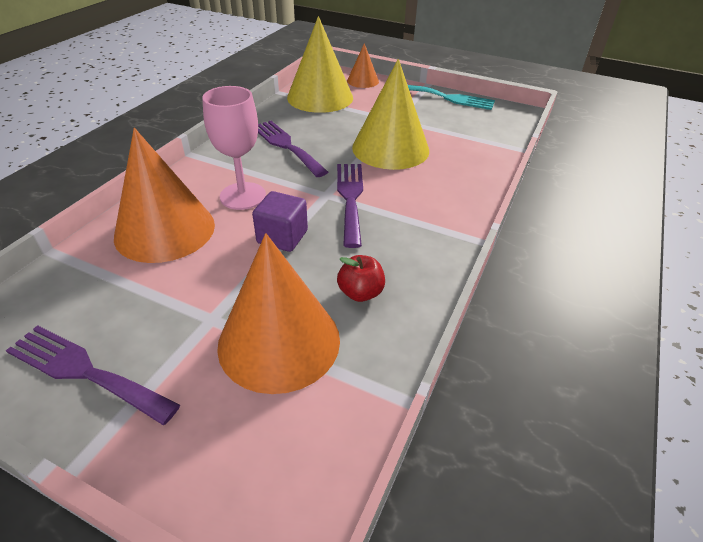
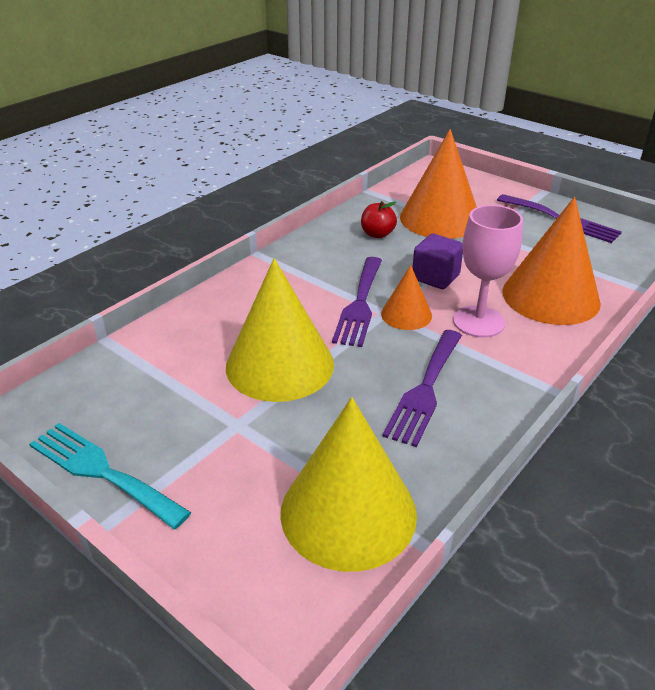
camera: 165 degrees left, 5 degrees down
purple fork [258,121,328,177] -> purple fork turned 45 degrees clockwise [382,330,462,447]
orange cone [347,43,379,88] -> orange cone moved to [381,265,432,330]

